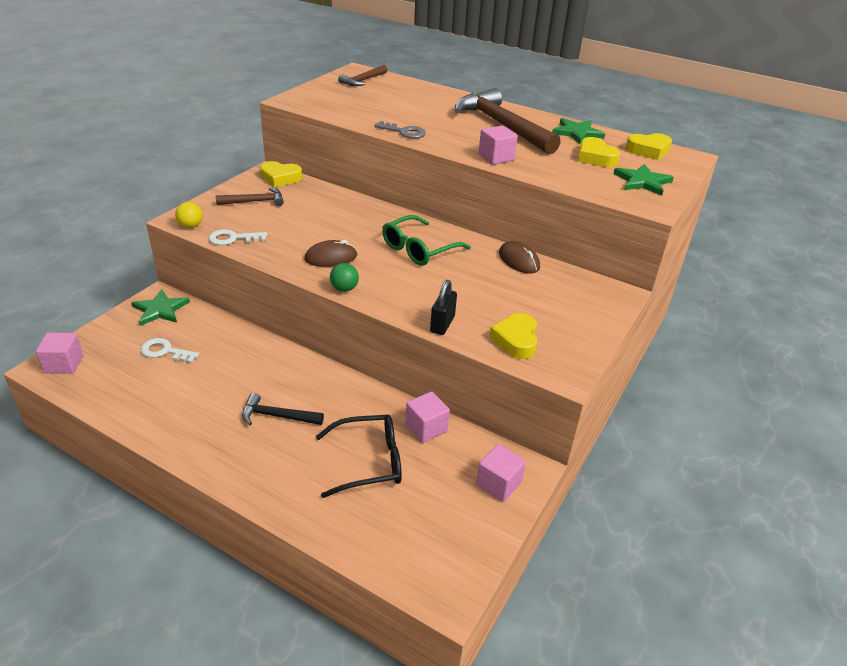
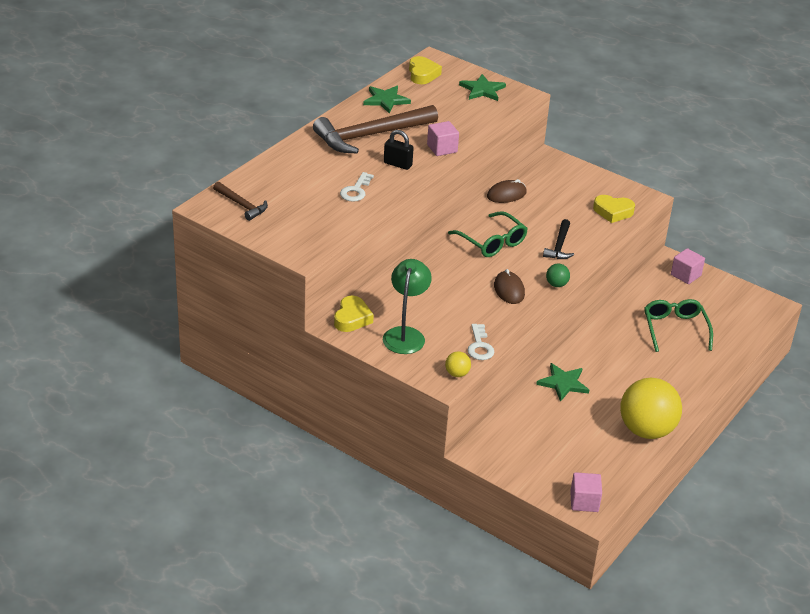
camera: 85 degrees left, 0 degrees up
green star [131,289,190,326] -> green star moved to [536,363,589,402]
white key [141,338,199,363] -> white key moved to [340,172,374,202]
brown hammer [216,188,284,206] -> green lamp [383,259,432,354]
black hammer [242,393,324,425] -> black hammer moved to [543,219,574,259]
black glasses [316,414,402,498] -> green glasses [644,299,713,352]
grey key [374,121,426,139] -> none
pink cube [405,391,450,443] -> none
black padlock [430,280,457,335] -> black padlock moved to [384,130,414,170]
yellow heart [578,137,620,167] -> none
none -> yellow ball [620,378,682,439]

